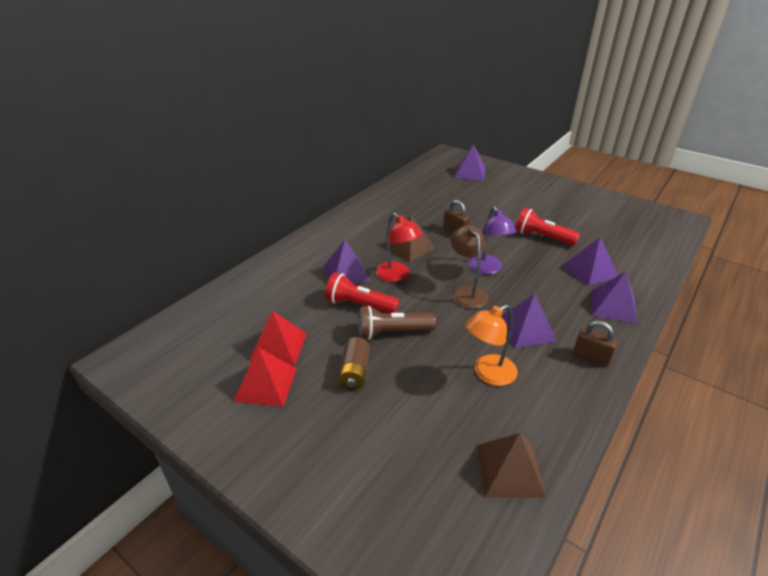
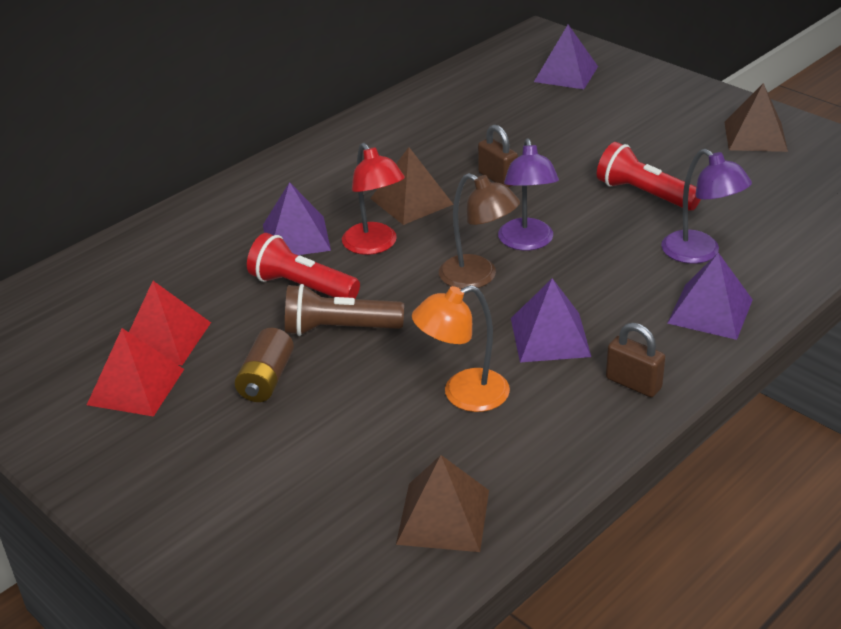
camera: 10 degrees right, 0 degrees up
brown lamp [451,225,489,309] -> brown lamp turned 135 degrees clockwise [439,173,520,289]
purple pyramid [562,237,618,286] -> purple lamp [661,149,752,264]
none -> brown pyramid [724,83,788,152]

